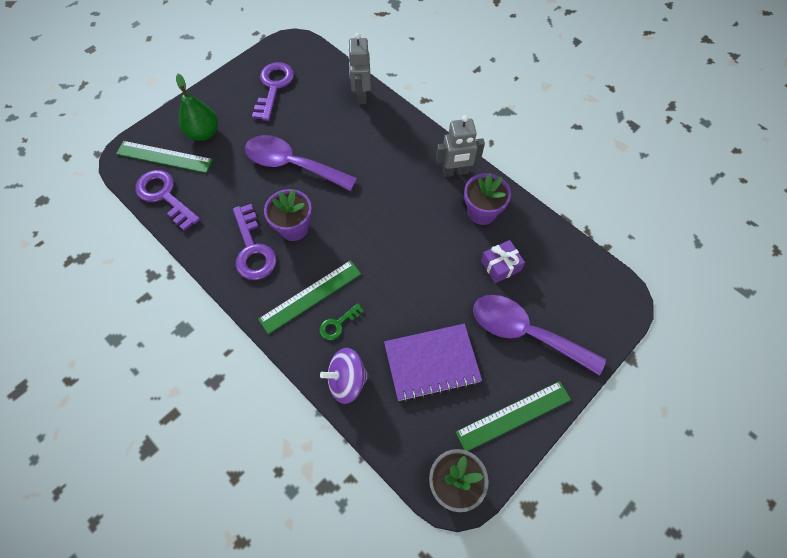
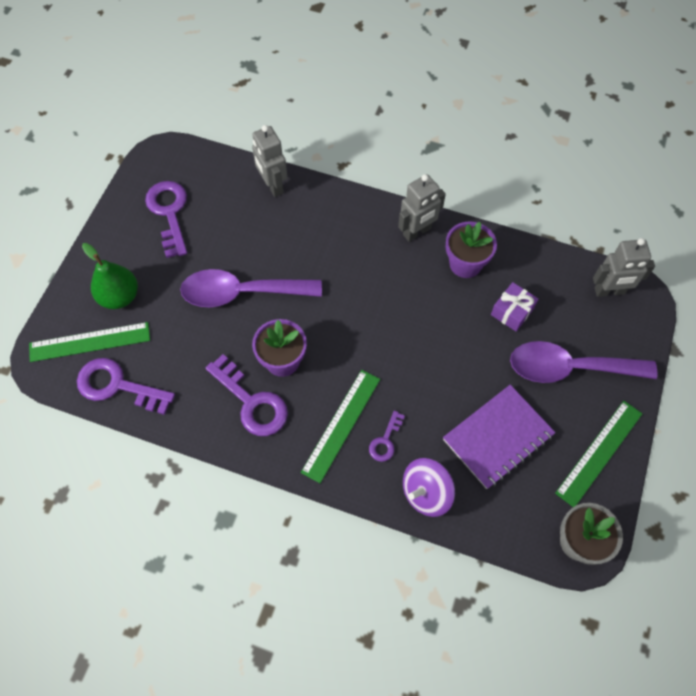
camera: 25 degrees left, 0 degrees up
green key [319,303,364,340] -> purple key [369,411,405,462]
none -> grey robot [593,238,655,297]

